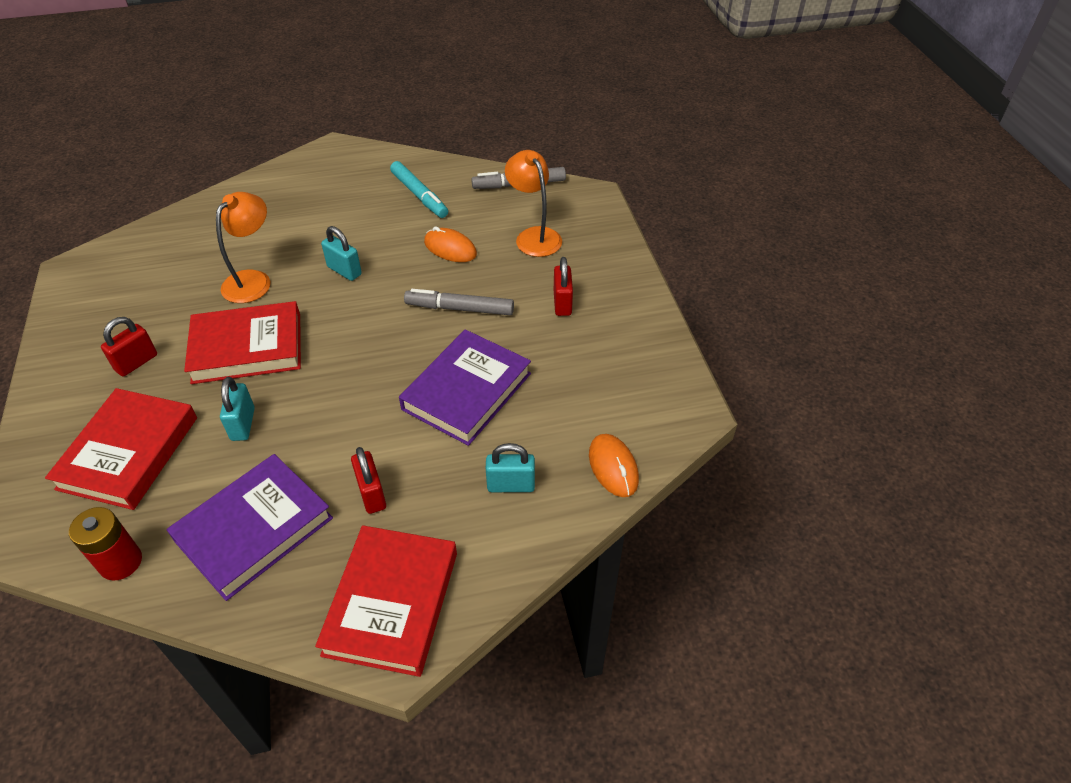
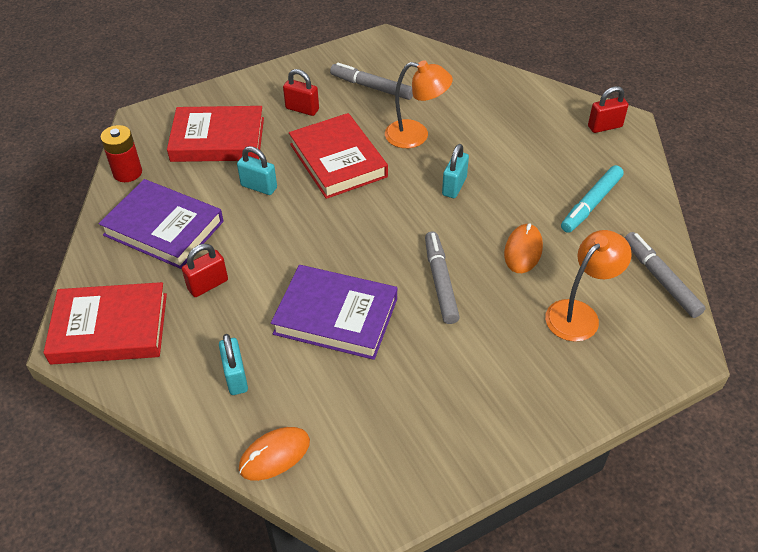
camera: 75 degrees right, 0 degrees up
turquoise padlock [220,377,255,441] -> turquoise padlock turned 45 degrees clockwise [237,146,277,195]
red padlock [554,257,573,316] -> red padlock moved to [588,86,628,133]
none -> grey marker [330,63,413,100]

